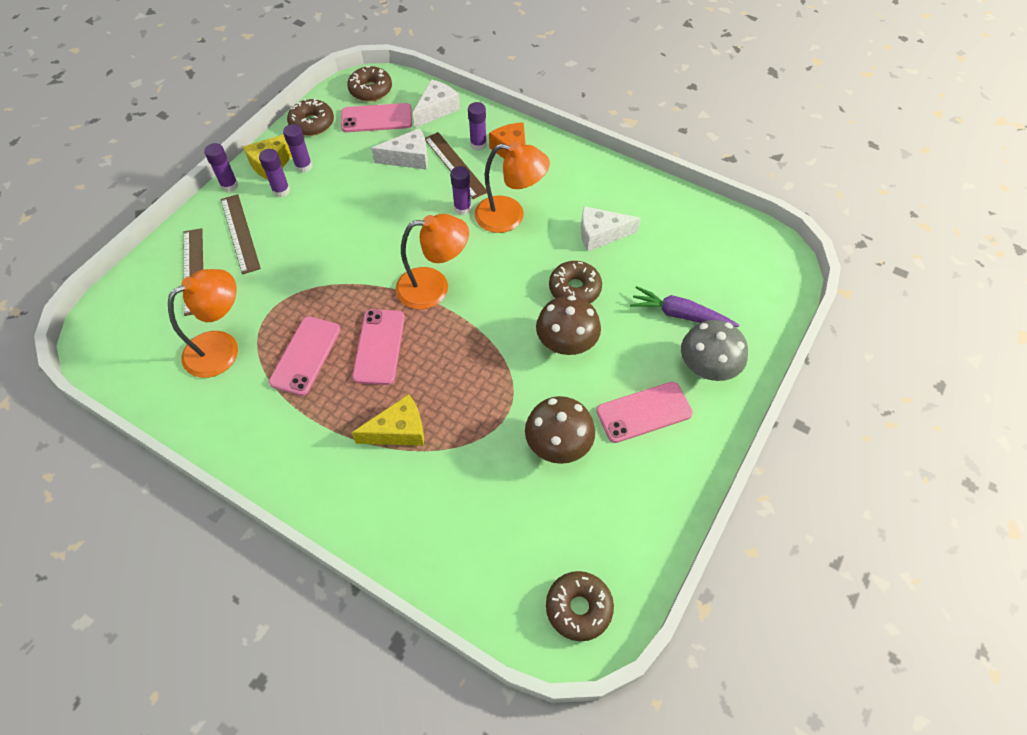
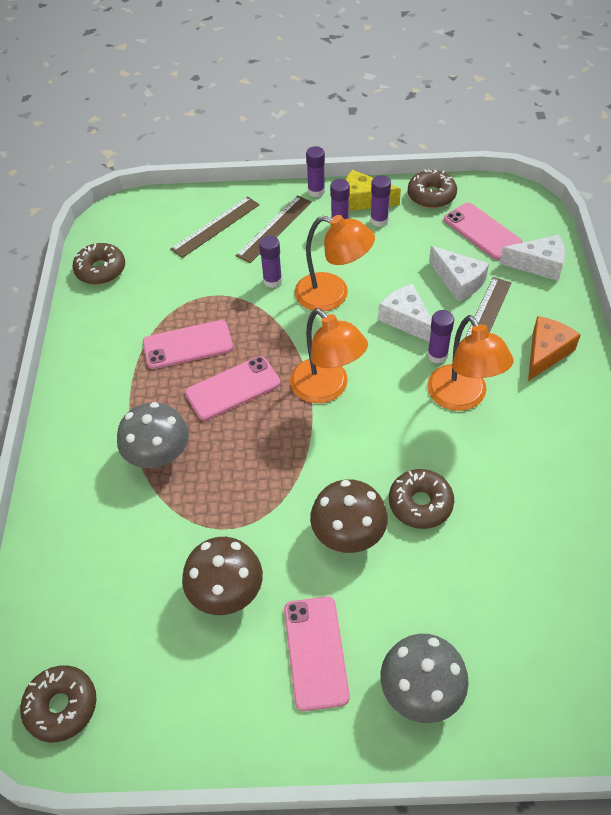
camera: 60 degrees right, 5 degrees down
orange lamp [168,269,238,378] -> orange lamp moved to [295,215,375,311]
brown donut [347,66,392,101] -> brown donut moved to [72,243,125,285]
yellow cheese [352,394,424,446] -> grey mushroom [117,402,189,468]
purple glue stick [468,102,487,151] -> purple glue stick moved to [259,236,282,288]
white cheese [581,206,641,252] -> white cheese moved to [378,284,432,342]
pink phone [596,382,693,443] -> pink phone turned 45 degrees clockwise [284,597,350,711]
purple carrot [630,286,739,327] -> none

